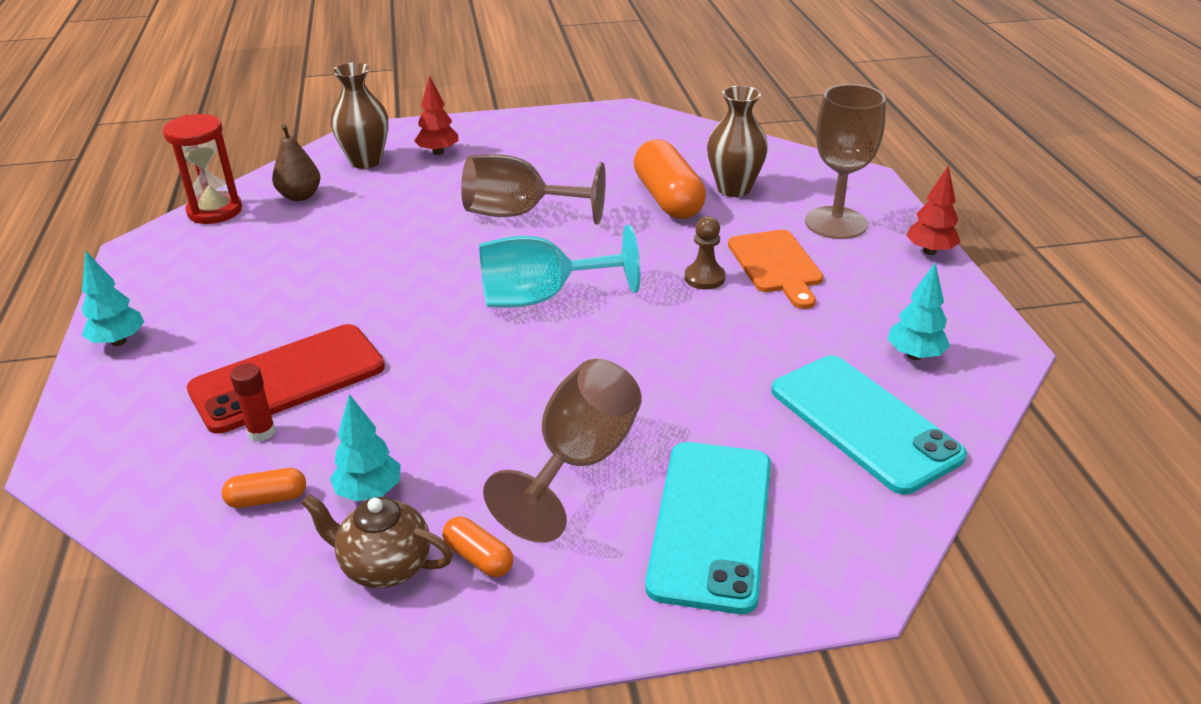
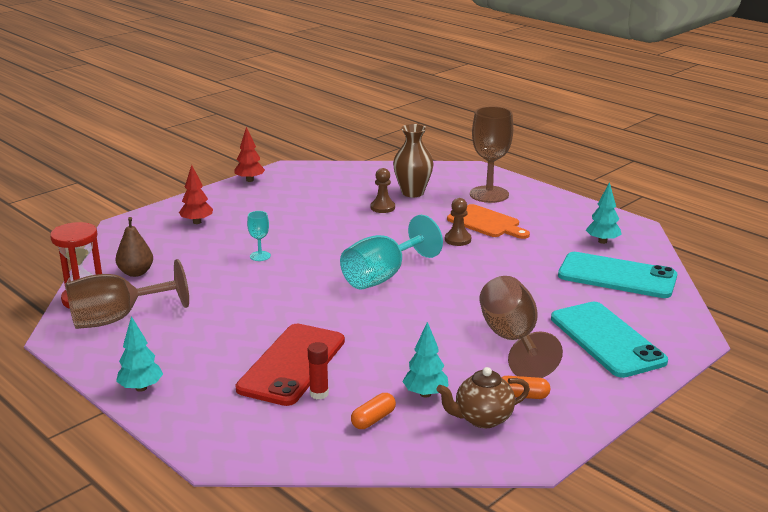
camera: 35 degrees left, 10 degrees down
brown vase [330,62,388,169] -> none
brown goblet [461,154,606,224] -> brown goblet moved to [66,259,189,329]
orange capsule [634,139,706,219] -> brown pawn [371,168,395,213]
red tree [906,165,960,255] -> red tree moved to [234,127,265,182]
none -> turquoise goblet [247,211,271,261]

